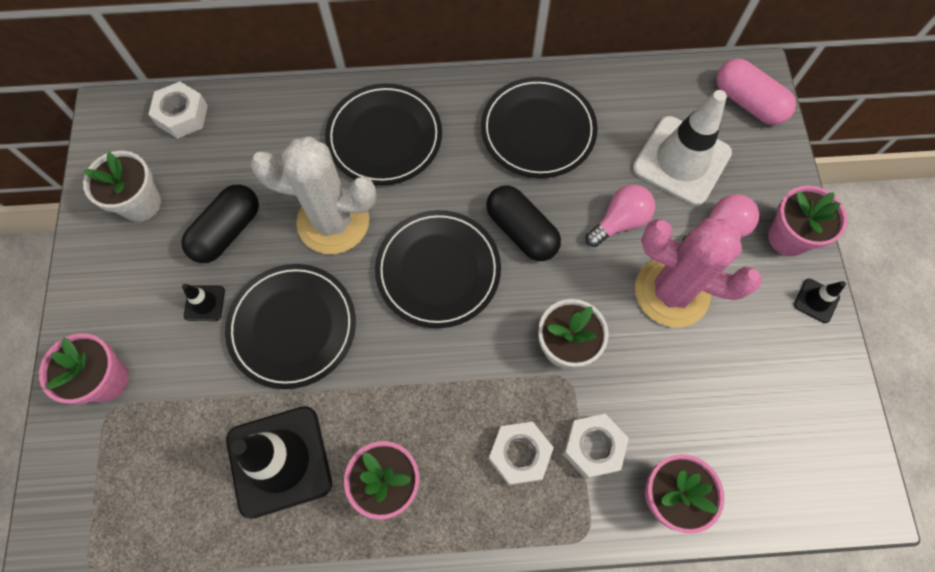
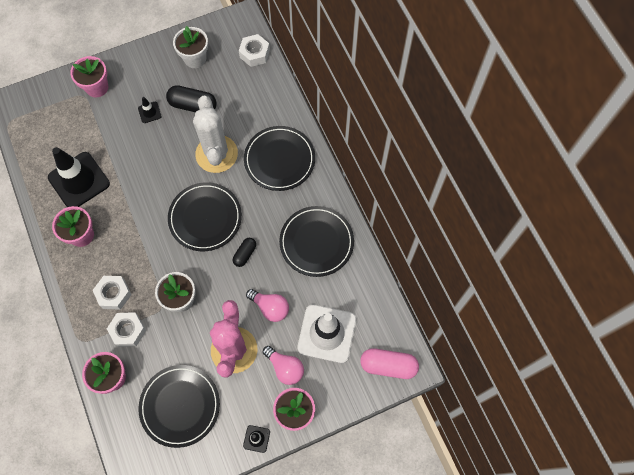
camera: 70 degrees right, 0 degrees up
black plate [225,264,356,389] -> black plate moved to [138,365,220,448]
black capsule [486,185,561,261] -> black capsule [232,238,256,267], size x0.59
pink capsule [716,58,796,125] -> pink capsule turned 75 degrees clockwise [360,348,419,379]

